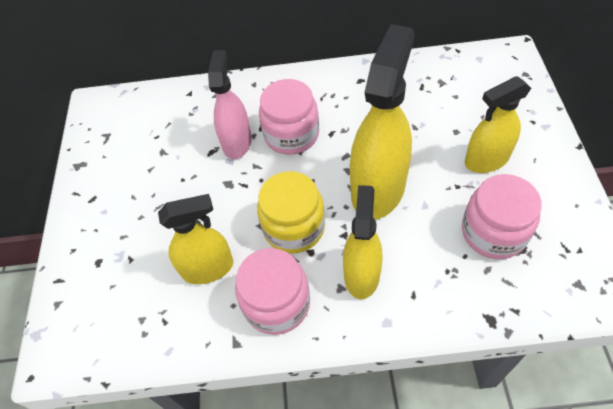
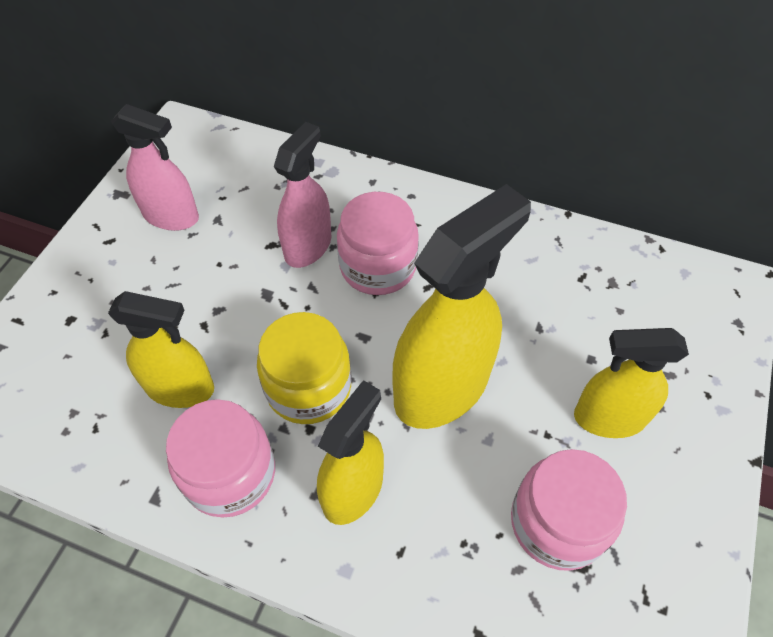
camera: 20 degrees right, 0 degrees up
none -> pink spray bottle [111,104,199,231]

